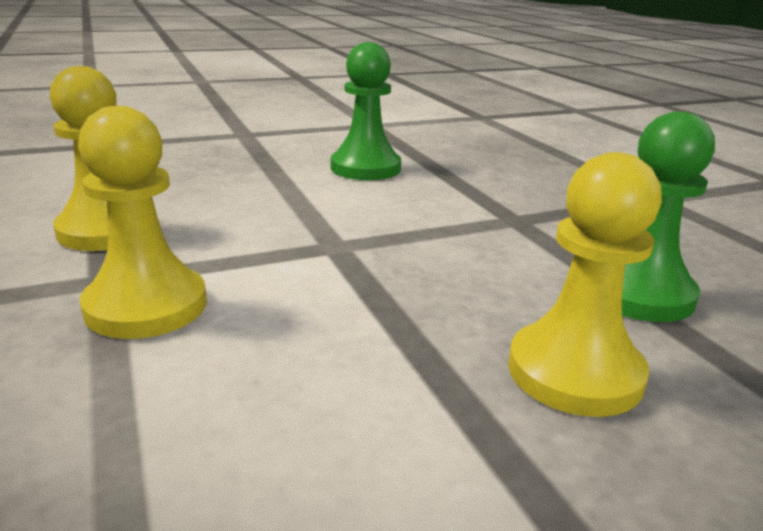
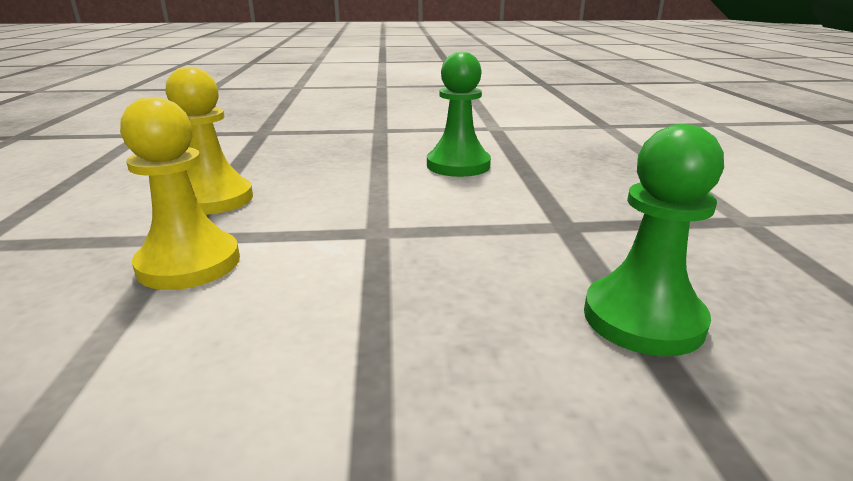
camera: 20 degrees right, 0 degrees up
yellow pawn [508,152,662,417] -> none

